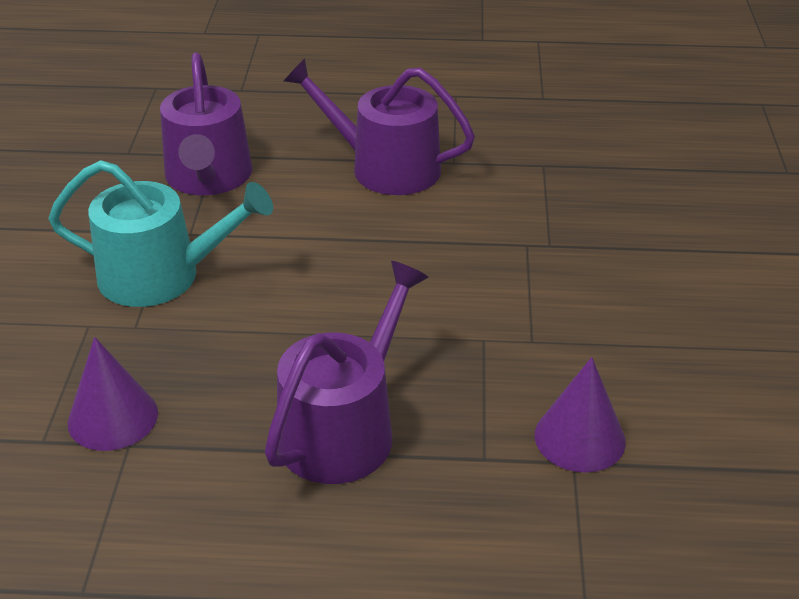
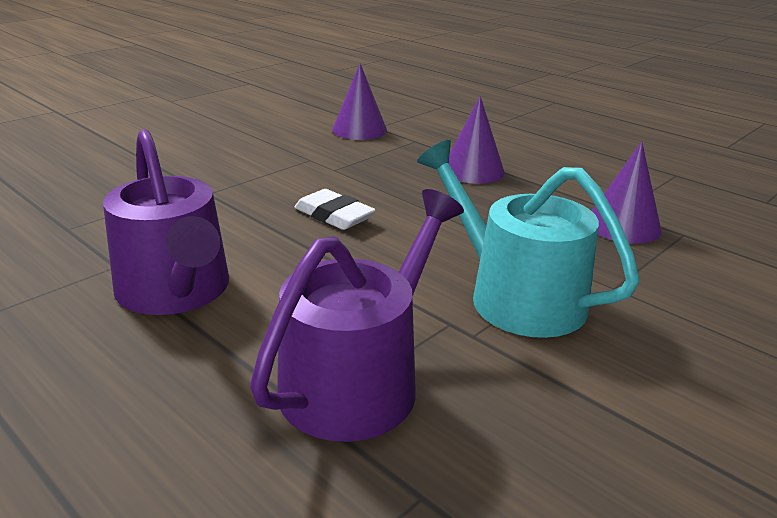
camera: 140 degrees left, 10 degrees down
purple watering can [265,261,428,484] -> purple cone [449,96,505,184]
none -> white eraser [294,189,376,230]

